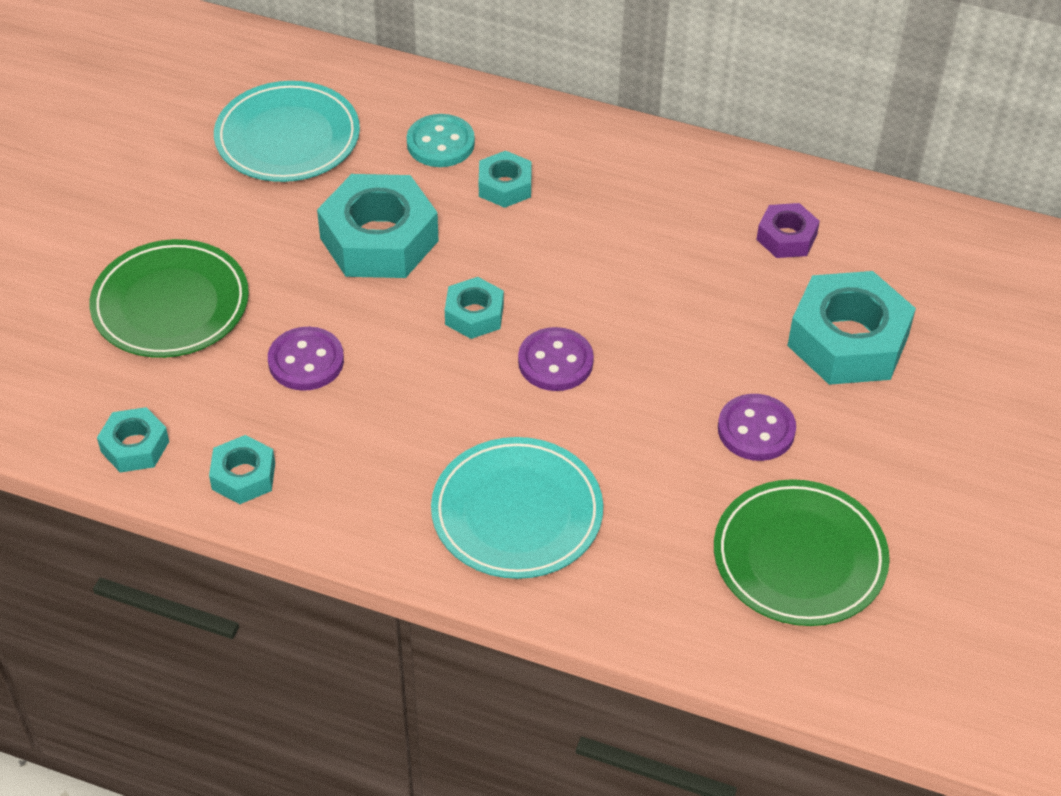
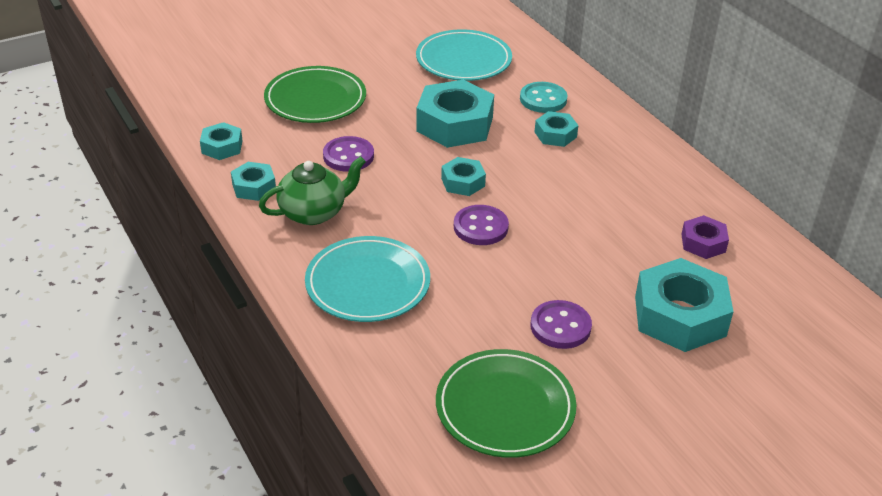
camera: 40 degrees right, 10 degrees down
none -> green teapot [259,156,366,225]

